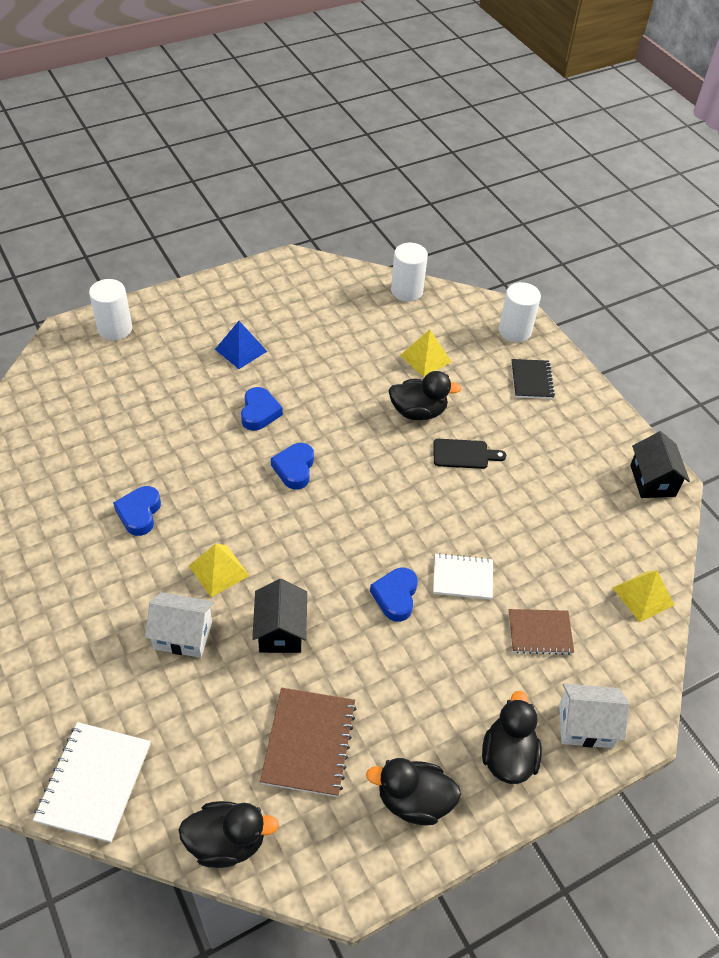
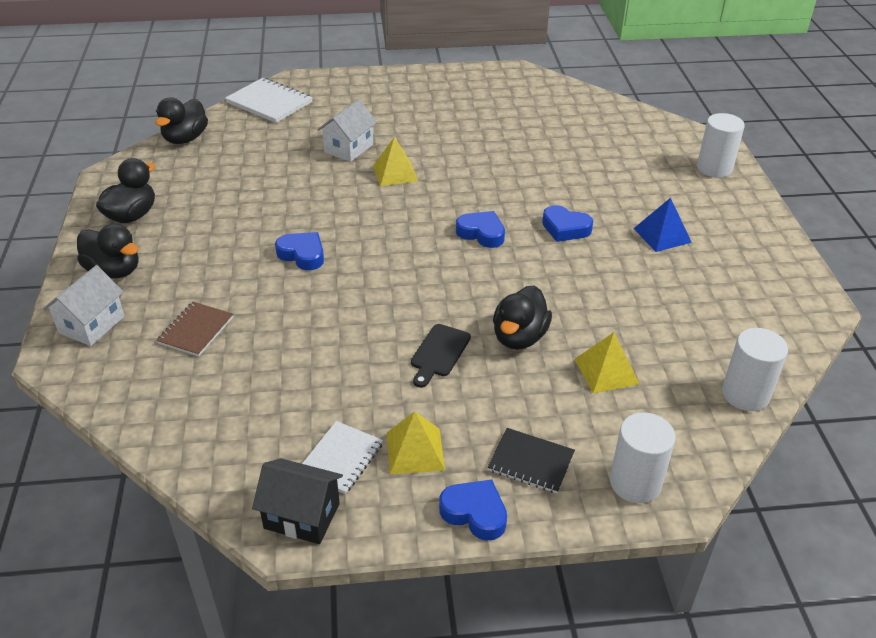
camera: 115 degrees right, 10 degrees down
blue heart [113,486,161,536] -> blue heart moved to [439,480,507,541]
black house [252,579,307,653] -> none
brown notebook [260,688,357,797] -> none
white notebook [433,553,493,600] -> white notebook moved to [302,421,383,494]
yellow pyramid [613,570,674,622] -> yellow pyramid moved to [387,411,445,475]

